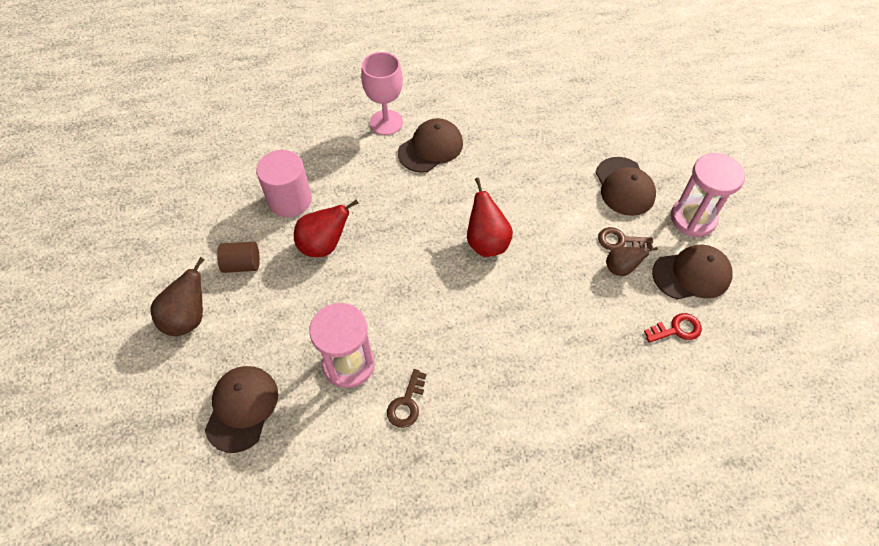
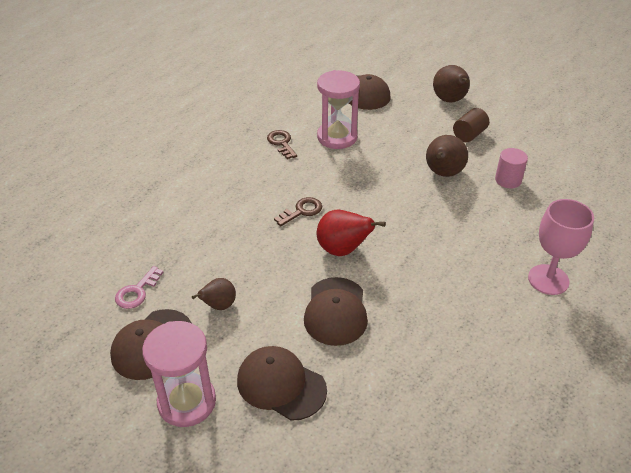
camera: 135 degrees right, 15 degrees down
pink cylinder [256,150,312,218] -> pink cylinder [495,148,528,188], size x0.62
red pear [294,200,359,257] -> brown pear [426,135,468,177]
brown cap [398,118,463,173] -> brown cap moved to [304,277,368,346]
brown key [598,227,653,250] -> brown key moved to [274,197,322,226]
red key [644,313,702,343] -> pink key [115,266,164,309]

